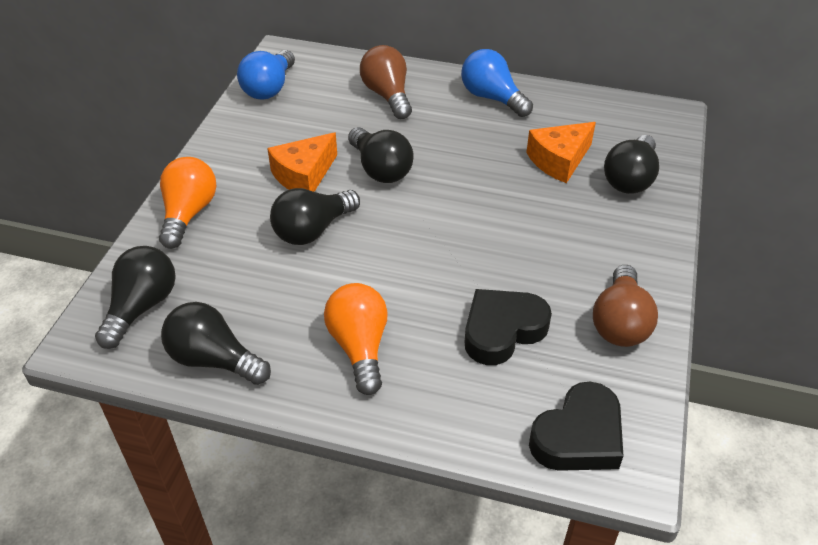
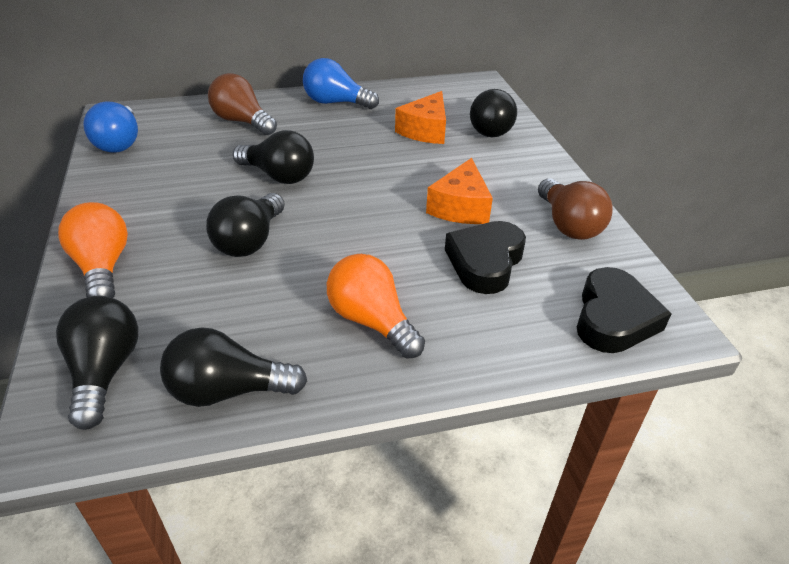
camera: 30 degrees left, 5 degrees down
orange cheese [267,132,337,192] -> orange cheese moved to [426,158,493,224]

